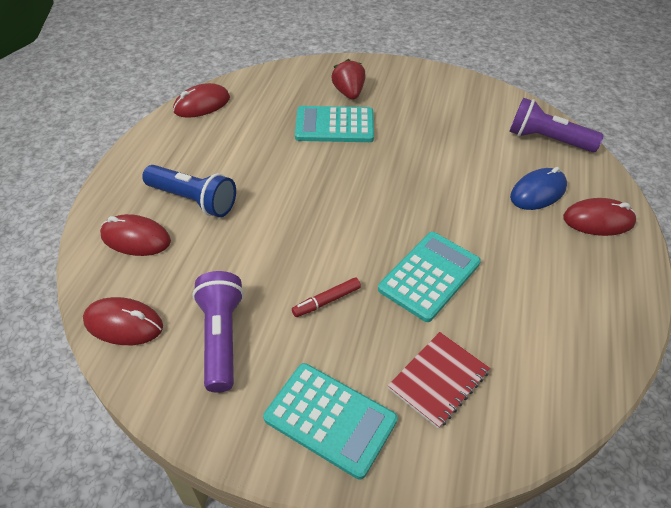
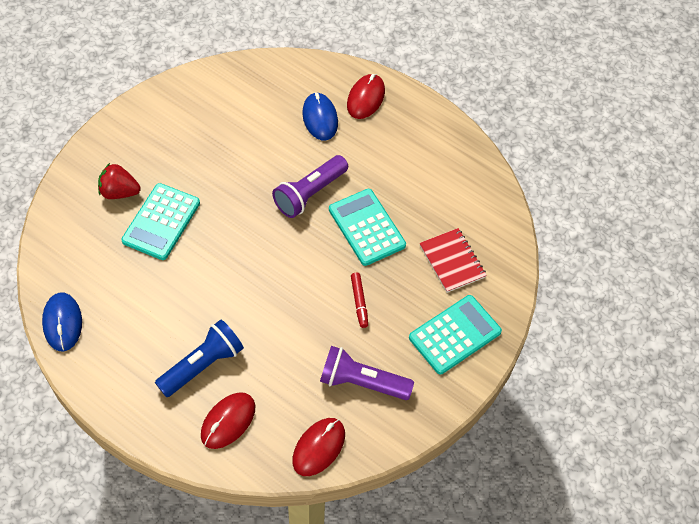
camera: 70 degrees left, 10 degrees up
red mouse [173,83,230,118] -> blue mouse [42,292,82,351]
purple flashlight [509,97,604,152] -> purple flashlight moved to [272,155,348,218]

